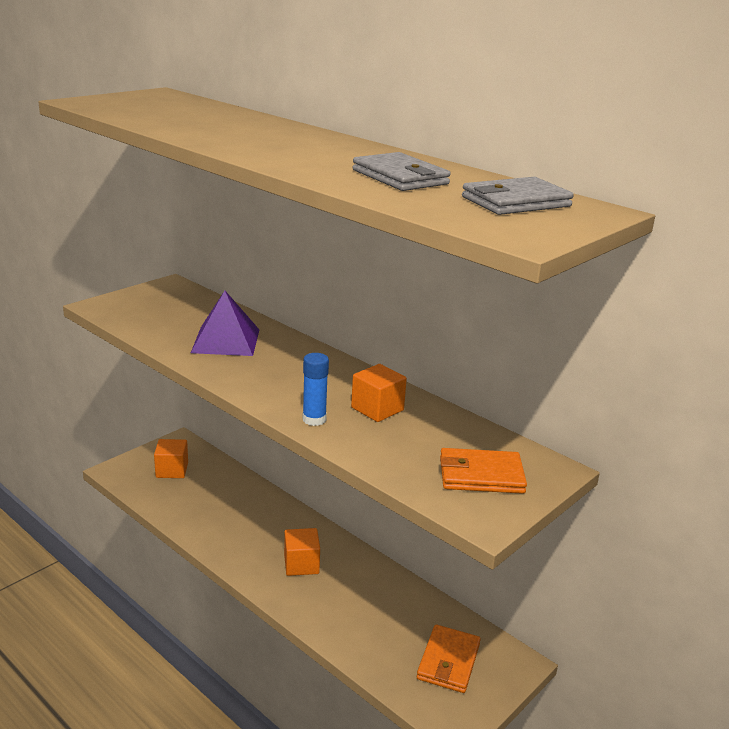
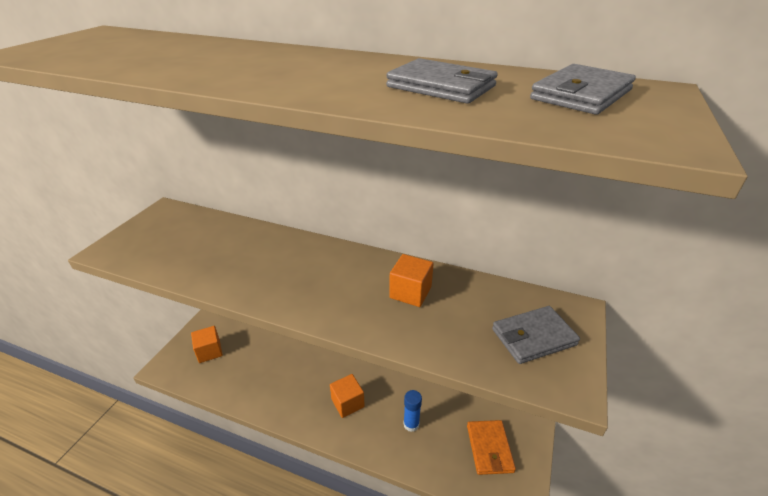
camera: 20 degrees left, 10 degrees up
purple pyramid [191,291,259,356] -> none
blue glue stick [303,353,329,426] -> blue glue stick moved to [403,390,422,432]
orange wallet [440,448,527,494] -> grey wallet [492,306,580,364]

